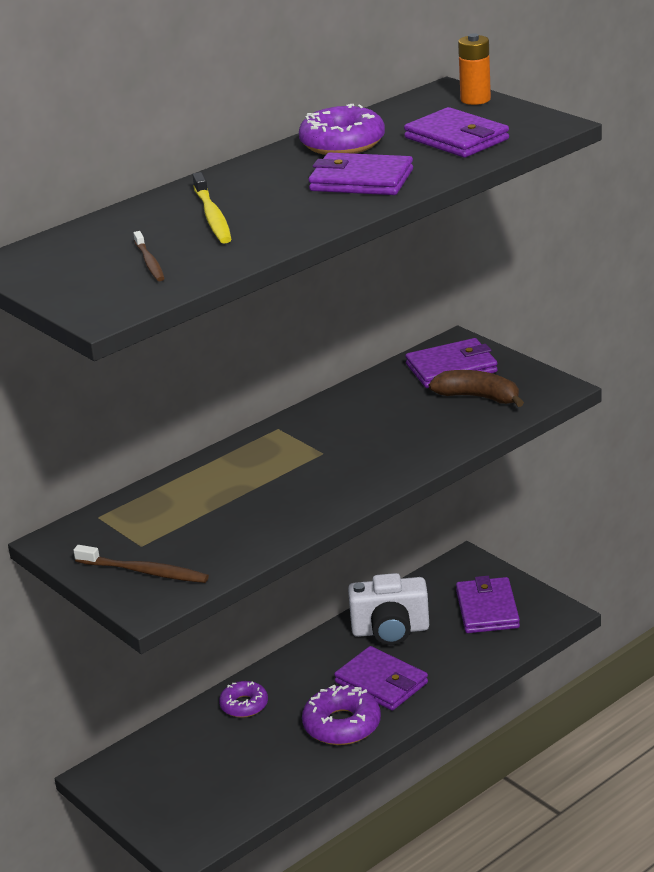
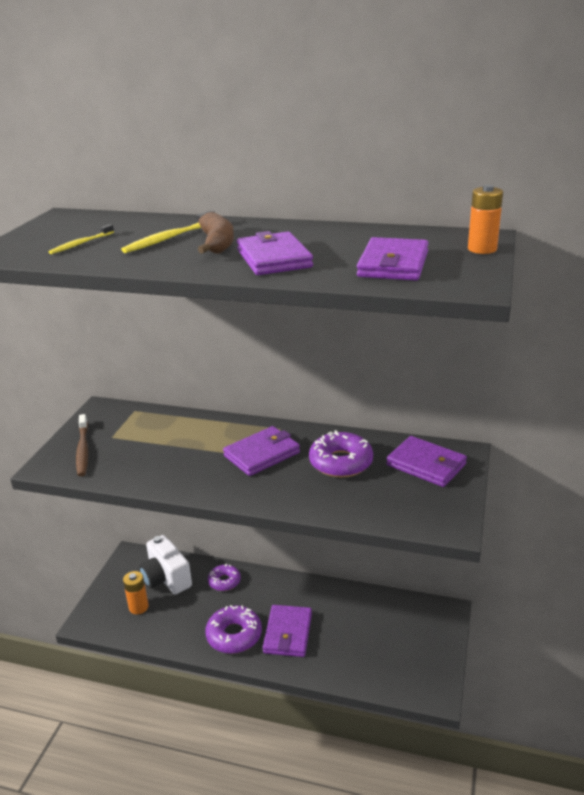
camera: 55 degrees right, 0 degrees up
brown toothbrush [133,231,165,281] -> yellow toothbrush [49,224,114,254]
purple donut [299,104,385,155] -> purple donut moved to [309,430,373,477]
white camera [348,573,429,645] -> white camera moved to [139,535,192,594]
brown banana [429,370,524,407] -> brown banana moved to [198,212,234,254]
purple wallet [456,576,520,633] -> purple wallet moved to [223,426,300,476]
none -> orange battery [123,571,149,614]

